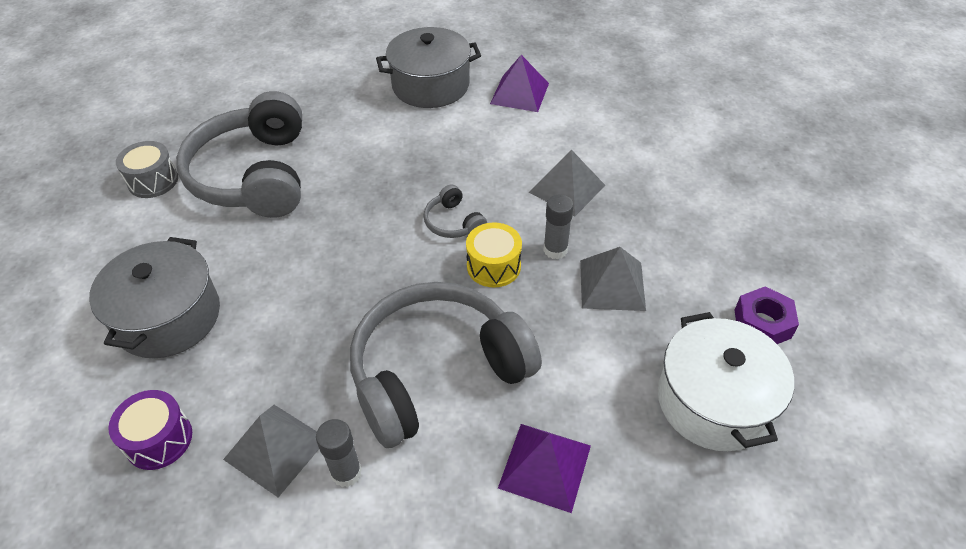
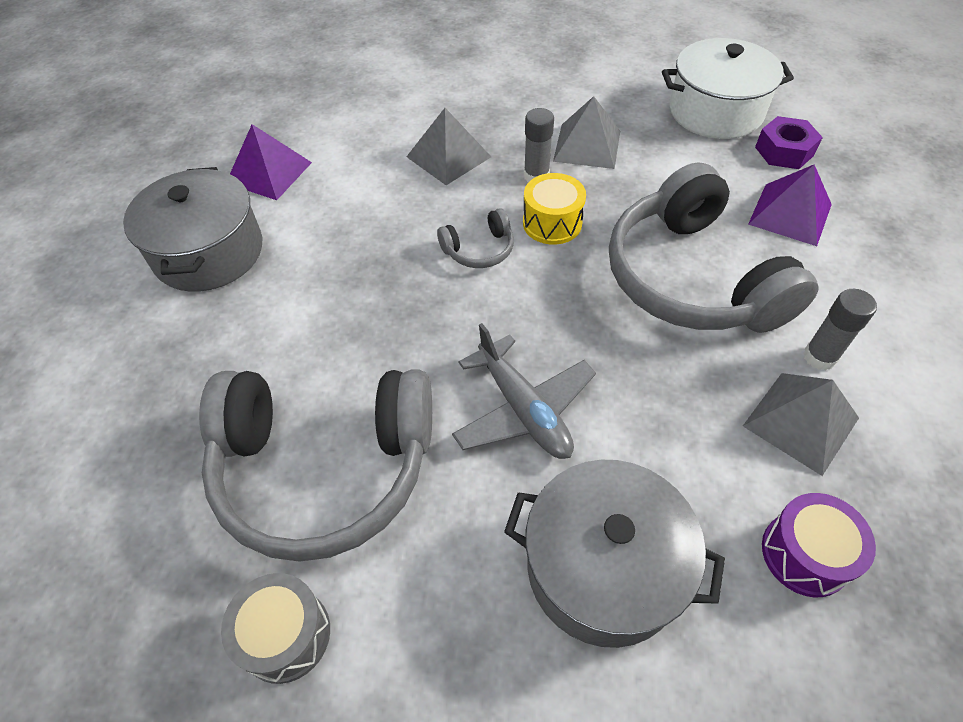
camera: 80 degrees left, 5 degrees up
purple nut [735,286,799,344] -> purple nut moved to [755,116,823,169]
none -> grey plane [452,323,596,459]

